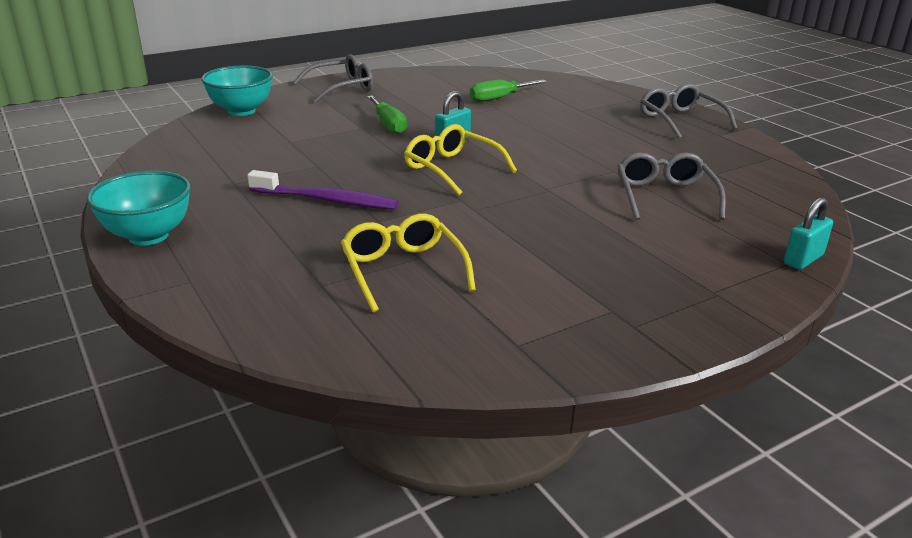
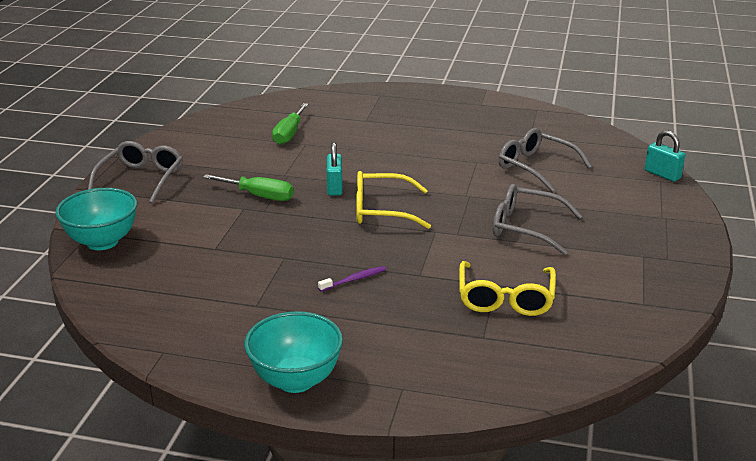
camera: 45 degrees left, 0 degrees up
purple toothbrush [247,170,399,210] -> purple toothbrush [318,266,386,292], size x0.50
yellow glasses [341,214,476,312] -> yellow glasses turned 105 degrees counterclockwise [459,261,556,316]
grey glasses [640,84,737,139] -> grey glasses moved to [493,184,582,255]
turquoise padlock [784,197,833,270] -> turquoise padlock turned 45 degrees counterclockwise [645,130,685,182]

